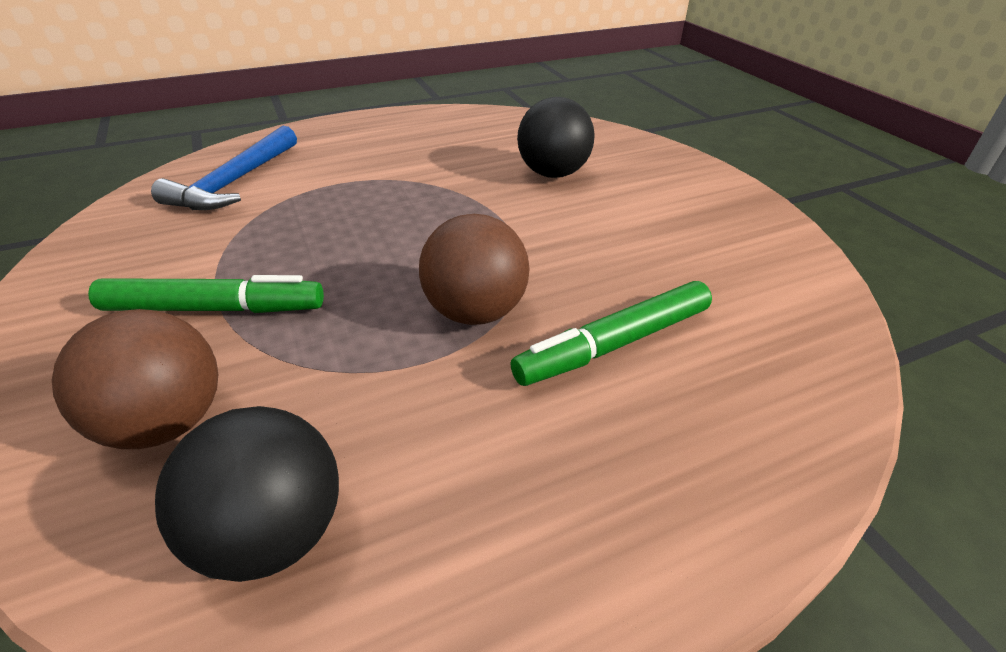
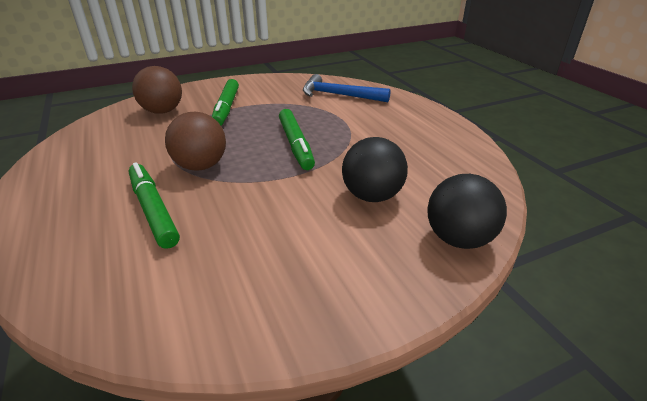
camera: 90 degrees right, 5 degrees down
black ball [155,406,339,582] -> black ball moved to [428,174,507,249]
none -> green marker [279,109,315,170]

